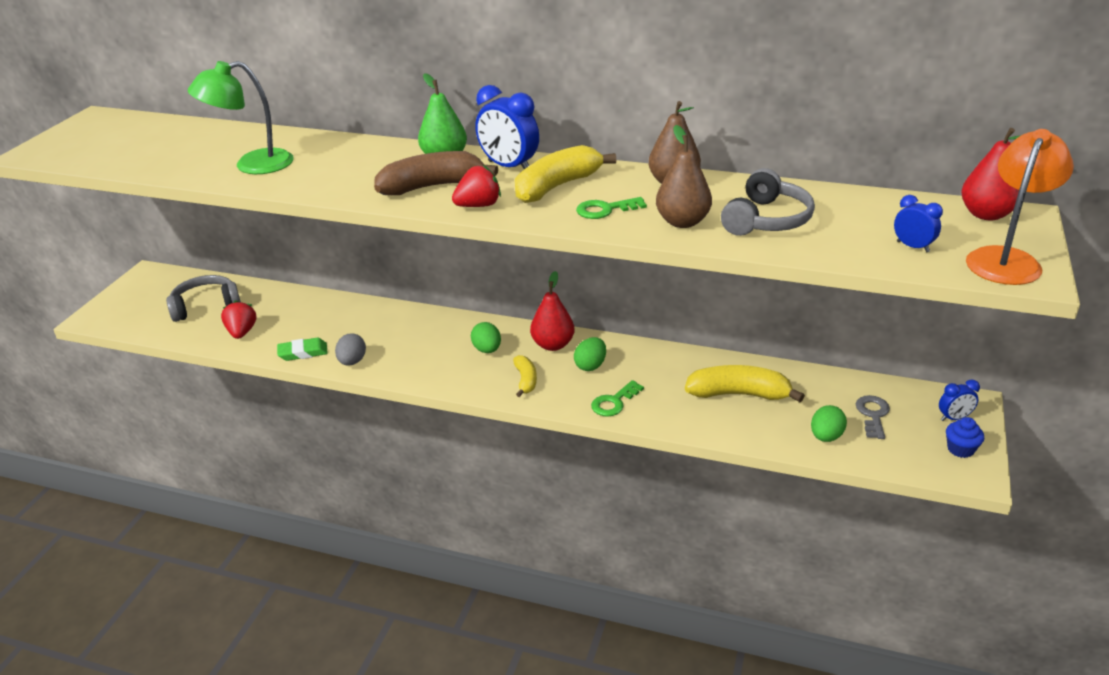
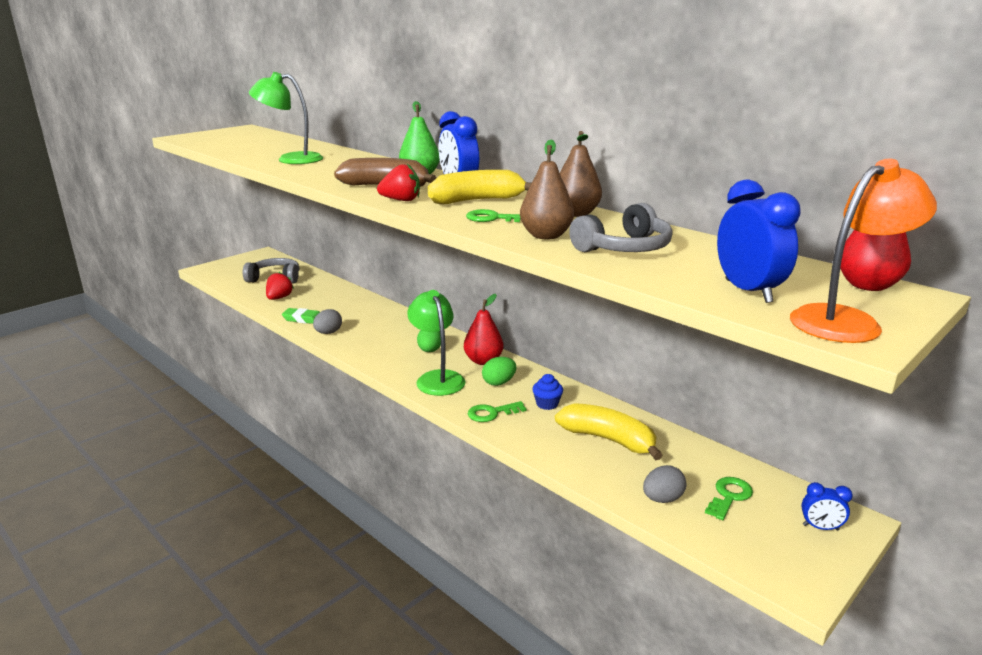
camera: 25 degrees right, 10 degrees down
yellow banana [513,355,537,397] -> green lamp [407,290,465,396]
green egg [811,405,847,442] -> grey egg [643,465,686,503]
grey key [856,395,890,439] -> green key [705,477,753,520]
blue clock [894,195,943,252] -> blue clock [717,179,801,303], size x1.81
blue cupcake [946,417,984,458] -> blue cupcake moved to [532,374,563,410]

